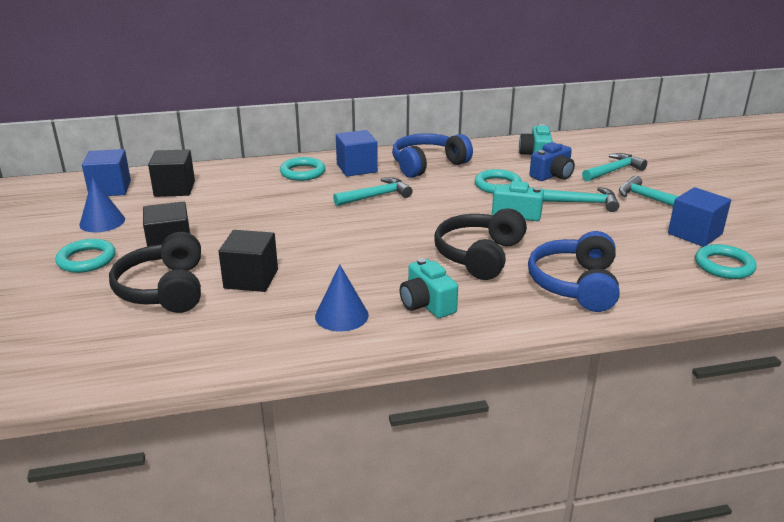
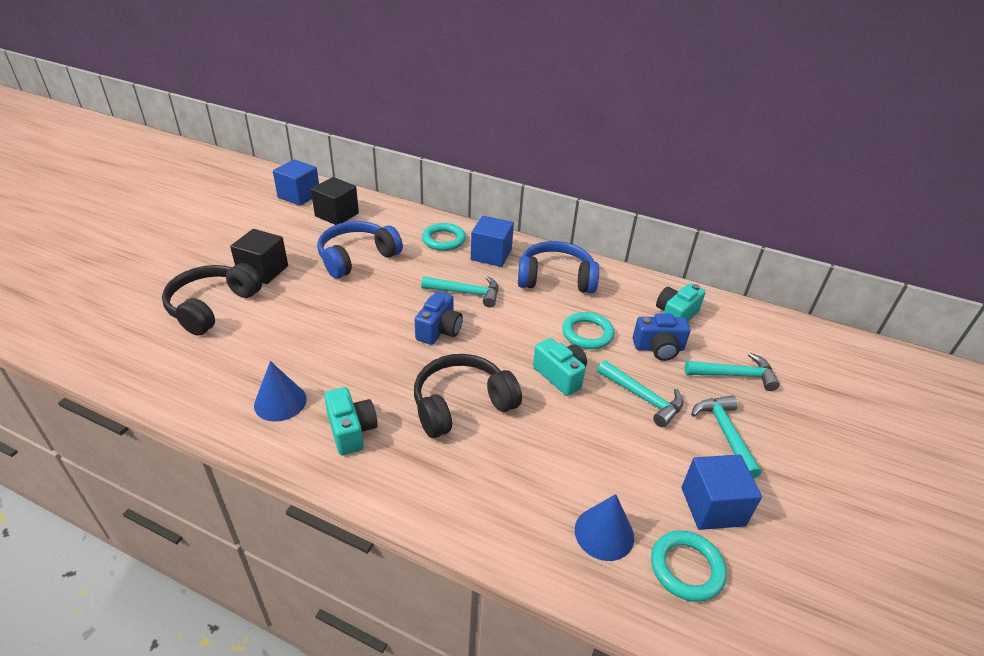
camera: 35 degrees right, 10 degrees up
turquoise ring [55,239,116,273] -> none
blue cone [79,178,125,232] -> blue cone moved to [575,494,634,561]
black cube [218,230,278,292] -> none
turquoise camera [400,258,458,318] -> turquoise camera turned 150 degrees clockwise [324,387,378,455]
blue headphones [528,231,620,312] -> blue headphones moved to [317,221,403,279]
none -> blue camera [415,291,463,345]

